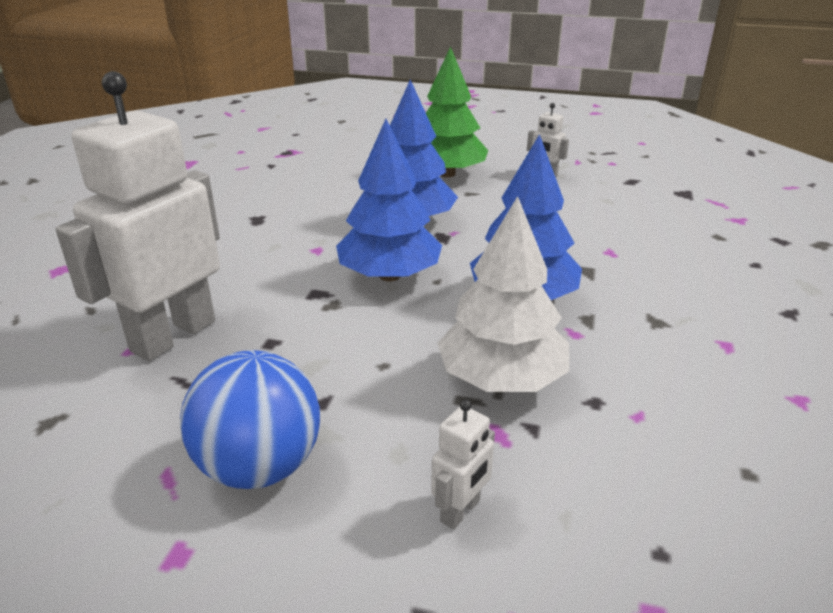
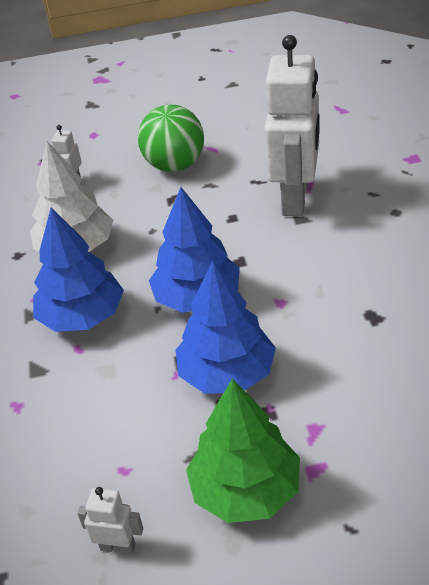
camera: 160 degrees right, 10 degrees up
blue ball [180,350,320,489] -> green ball [138,104,204,172]

